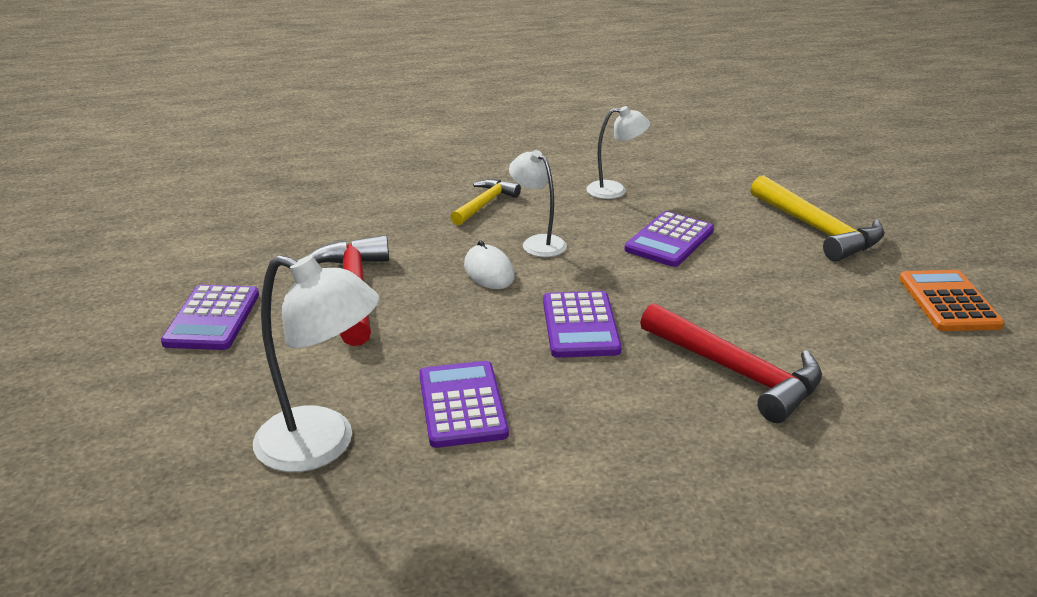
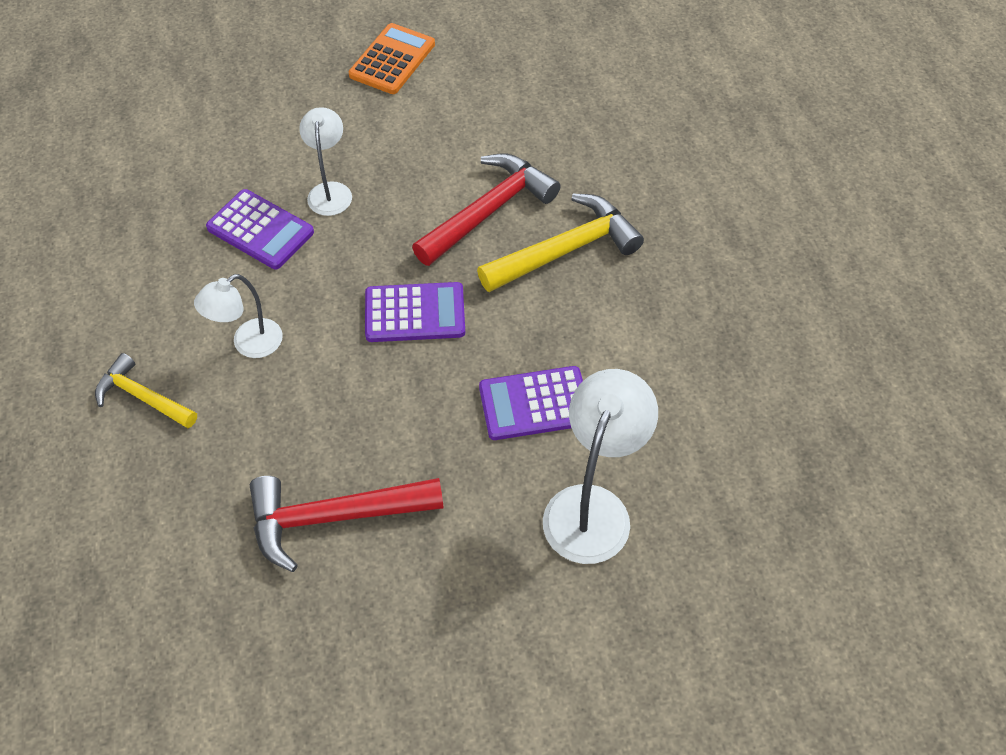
camera: 90 degrees left, 25 degrees up
purple calculator [161,285,259,350] -> none
white mouse [464,240,515,289] -> none
white lamp [586,106,650,199] -> white lamp moved to [299,107,352,216]
yellow hammer [751,175,884,262] -> yellow hammer moved to [477,194,644,292]
orange calculator [899,270,1004,331] -> orange calculator turned 120 degrees clockwise [349,23,435,94]

